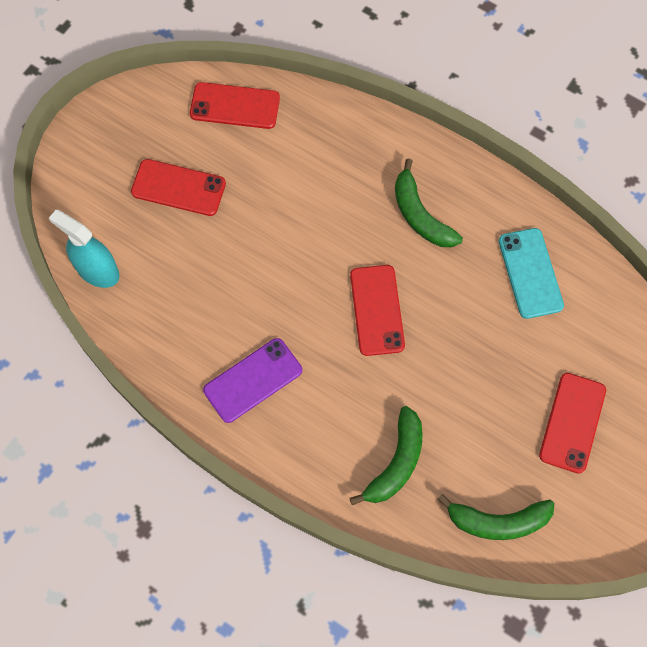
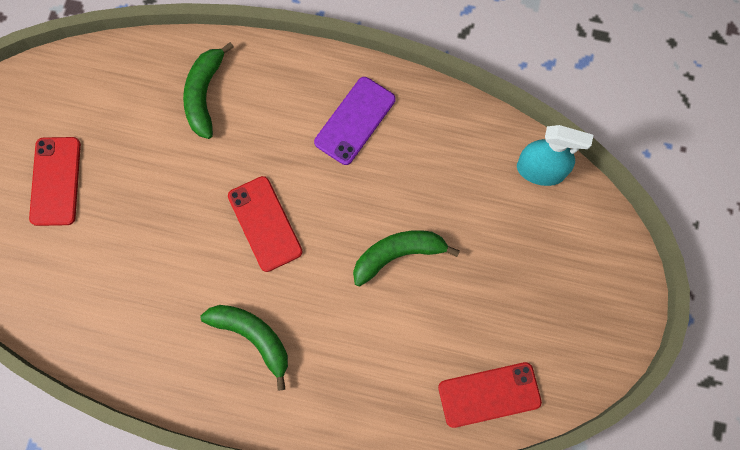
camera: 160 degrees right, 5 degrees up
red phone [131,159,226,216] -> none
green banana [437,494,555,540] -> green banana moved to [353,230,460,286]
turquoise phone [499,228,564,319] -> none

